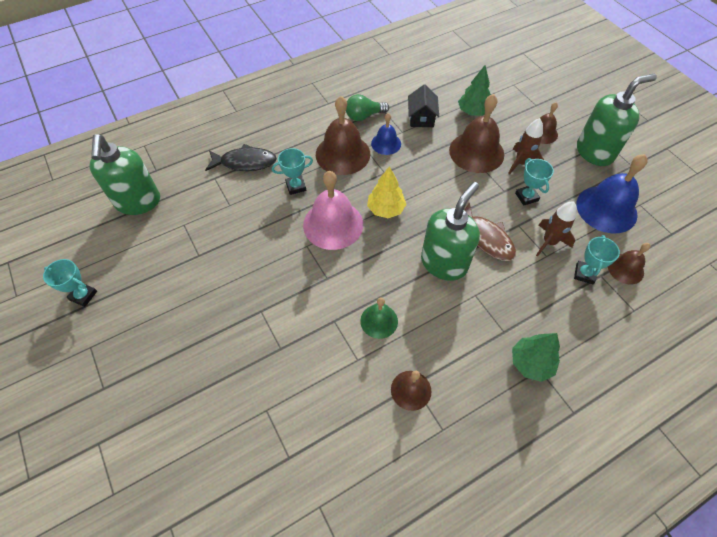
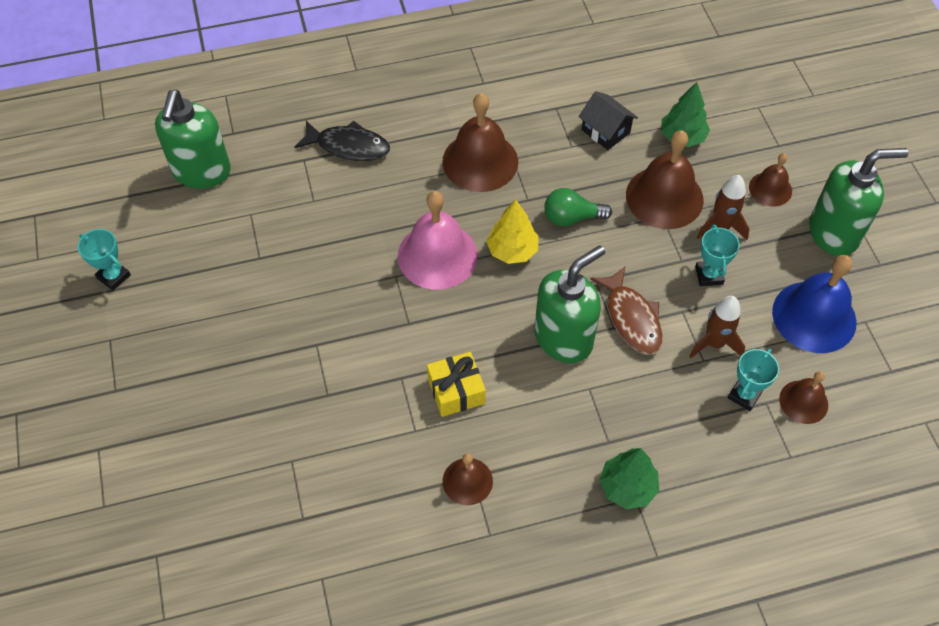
camera: 15 degrees right, 0 degrees up
turquoise trophy [272,148,313,195] -> none
green light bulb [346,94,389,121] -> green light bulb moved to [544,188,612,226]
green bell [360,297,398,339] -> yellow gift [427,352,486,417]
blue bell [371,113,401,155] -> none
black house [408,85,439,127] -> black house turned 60 degrees counterclockwise [578,91,638,150]

